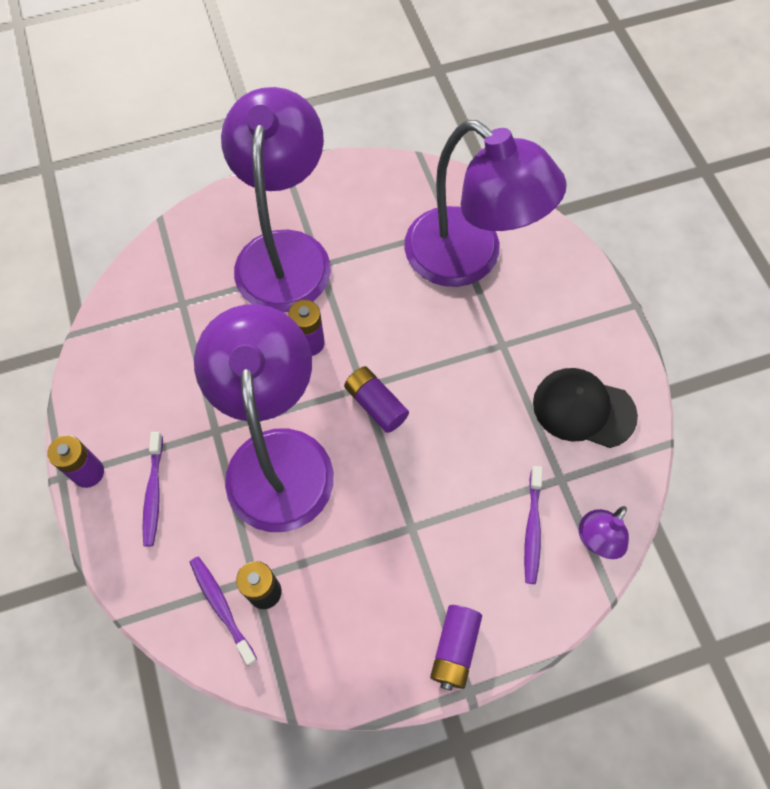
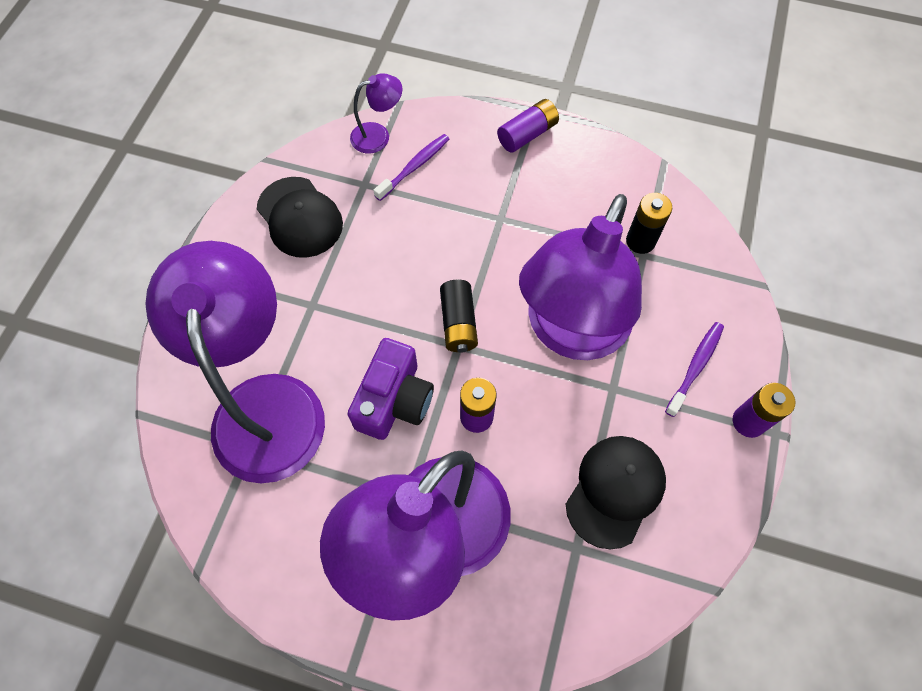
camera: 145 degrees left, 0 degrees up
purple toothbrush [190,556,257,666] -> none
purple battery [344,366,409,433] -> black battery [440,279,478,353]
none -> purple camera [347,338,434,440]
none -> black cap [566,436,666,549]

